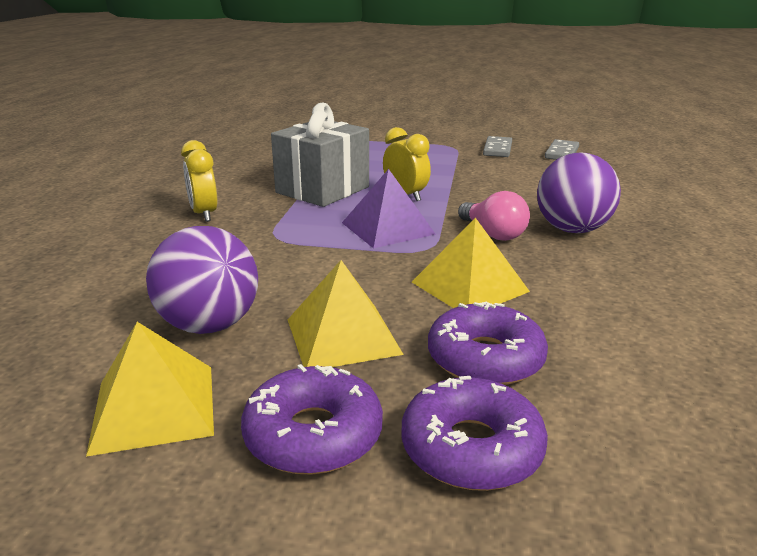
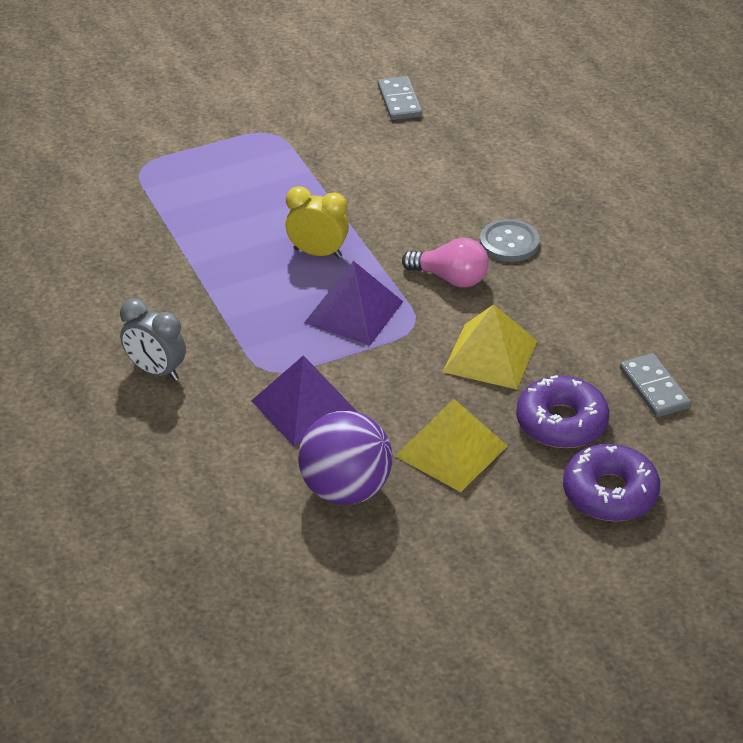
camera: 35 degrees left, 15 degrees up
yellow pyramid [86,322,214,457] -> none
yellow clock [181,140,217,222] -> grey clock [120,299,186,381]
purple donut [241,364,383,475] -> none
grey gift [271,102,369,207] -> none
grey domino [483,136,512,157] -> grey domino moved to [620,353,691,417]
purple ball [537,152,621,233] -> grey button [480,219,540,262]
none -> purple pyramid [251,355,357,446]

